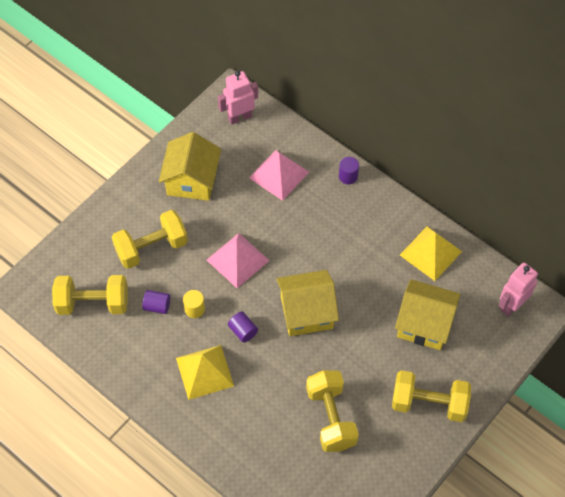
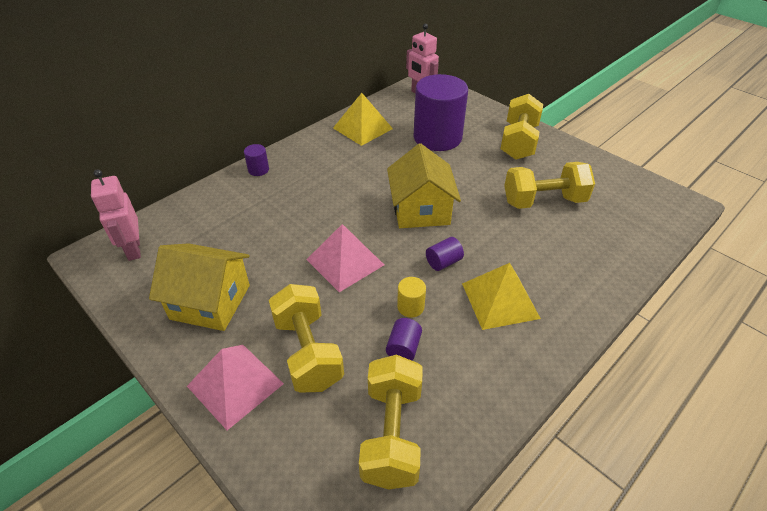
camera: 85 degrees left, 15 degrees down
pink pyramid [249,150,309,201] -> pink pyramid moved to [187,345,284,430]
yellow house [395,279,461,350] -> purple cylinder [413,74,468,151]

